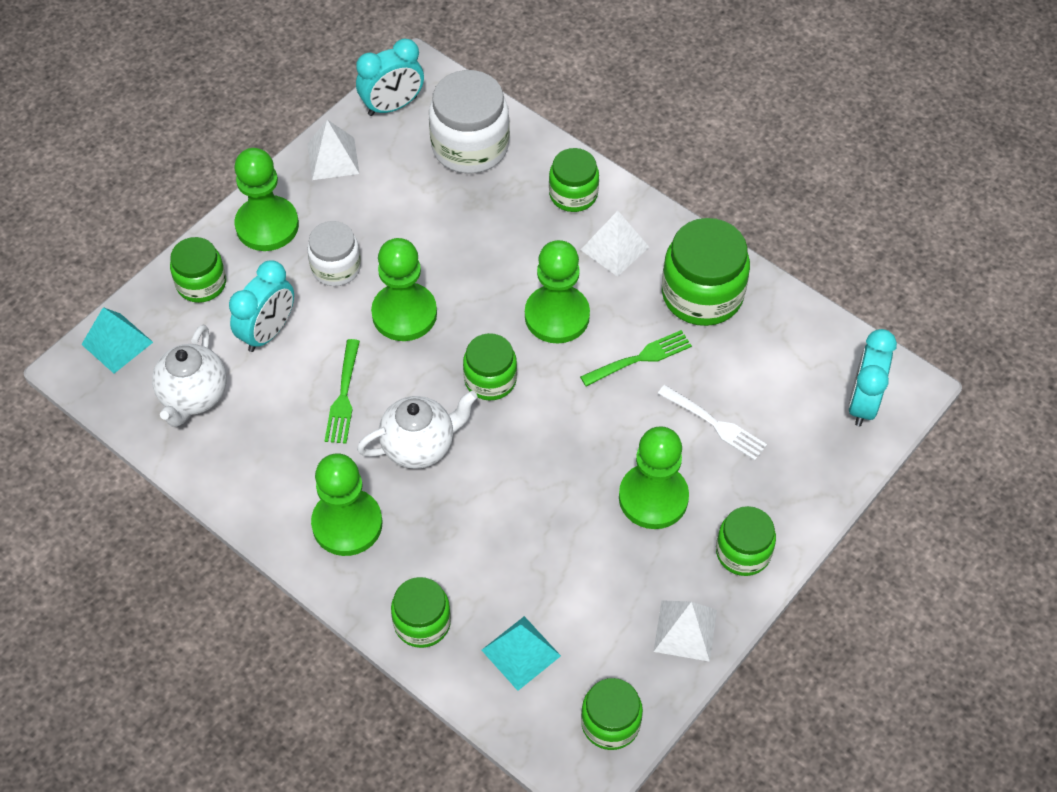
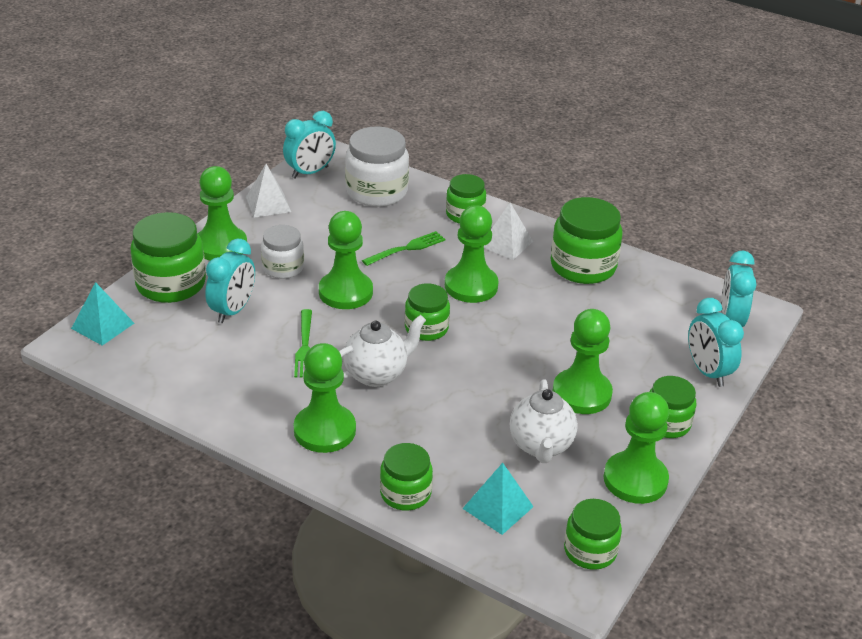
camera: 10 degrees left, 20 degrees down
white teapot [152,325,227,427] -> white teapot moved to [510,379,578,463]
green jar [170,237,226,303] -> green jar [131,212,206,303], size x1.62
green fork [580,330,692,387] -> green fork moved to [362,231,446,266]
white pyramid [653,600,717,662] -> green pawn [604,392,669,504]
white fork [658,385,767,461] -> none
none -> turquoise clock [688,298,744,387]

